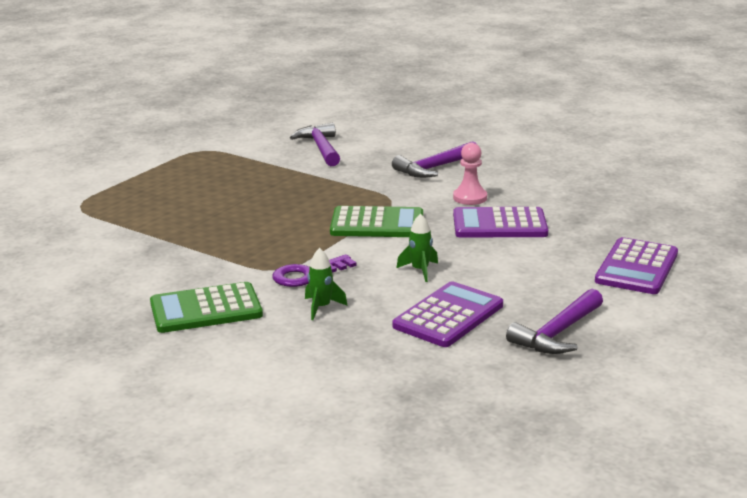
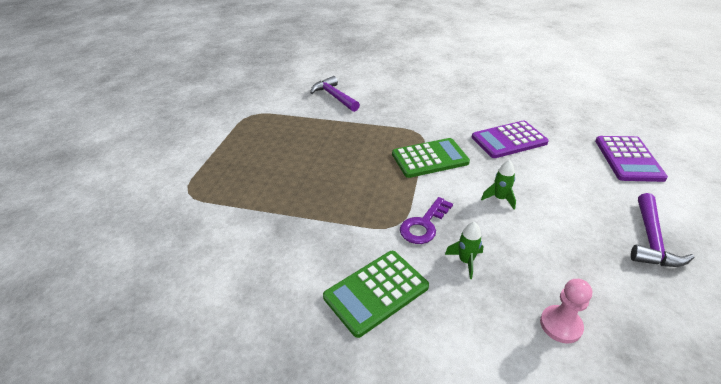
camera: 20 degrees left, 15 degrees up
purple hammer [392,141,476,178] -> none
purple calculator [392,281,503,347] -> none
pink pawn [453,143,487,205] -> pink pawn moved to [540,279,592,343]

